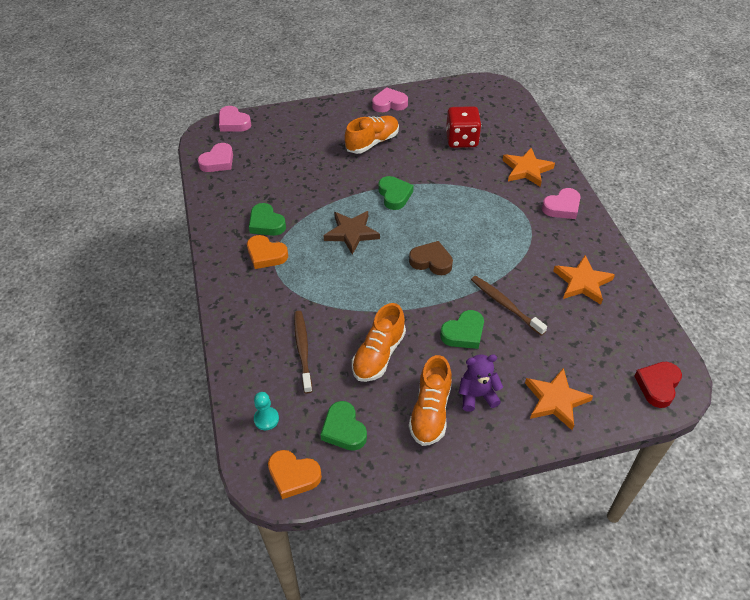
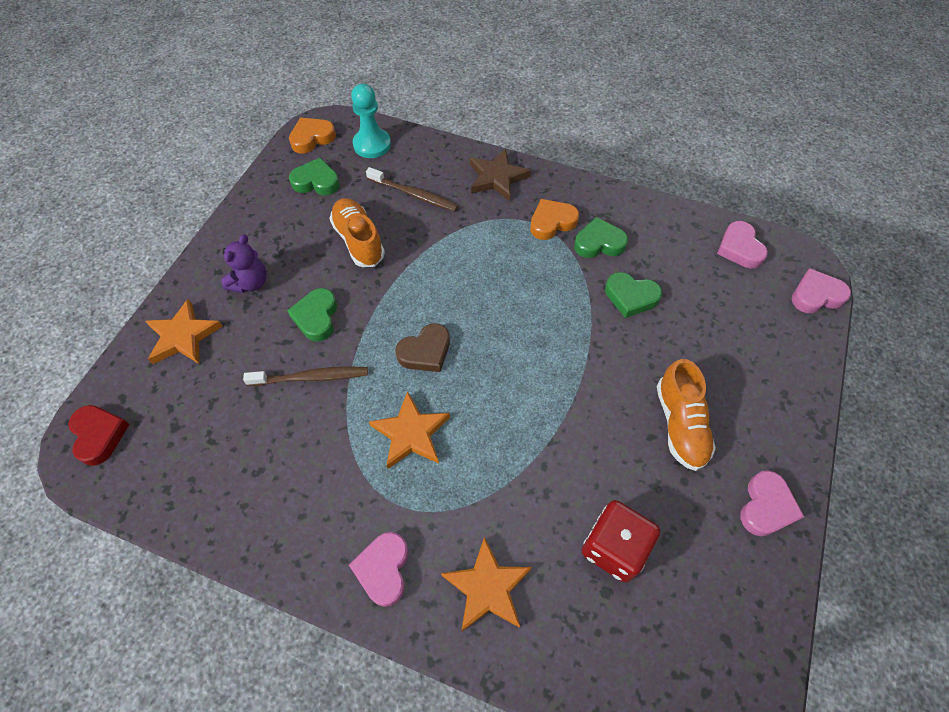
camera: 125 degrees right, 10 degrees up
turquoise pawn [254,392,279,430] -> turquoise pawn [351,84,391,158], size x1.67
brown star [323,211,380,255] -> brown star moved to [470,149,531,201]
green heart [378,176,414,210] -> green heart moved to [605,272,662,318]
orange shoe [409,355,452,446] -> none
orange star [553,255,615,305] -> orange star moved to [369,391,450,469]

